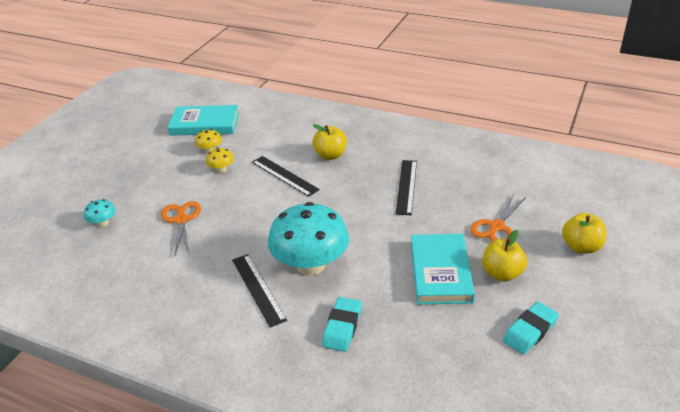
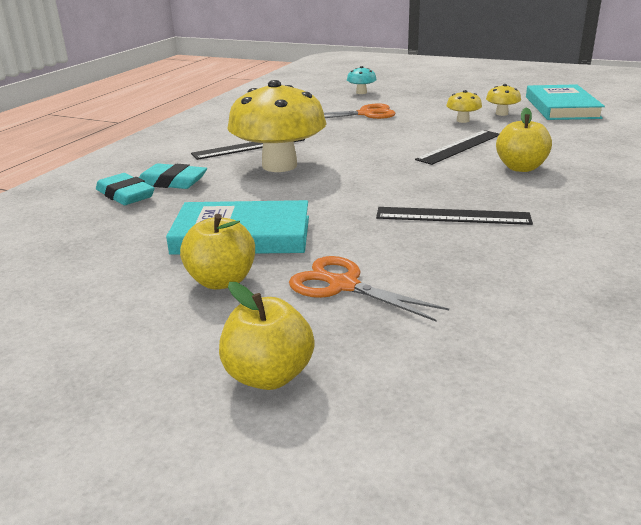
camera: 90 degrees right, 10 degrees down
turquoise mushroom [268,202,349,276] -> yellow mushroom [227,80,327,172]
turquoise eraser [503,302,559,355] -> turquoise eraser moved to [96,173,155,205]

